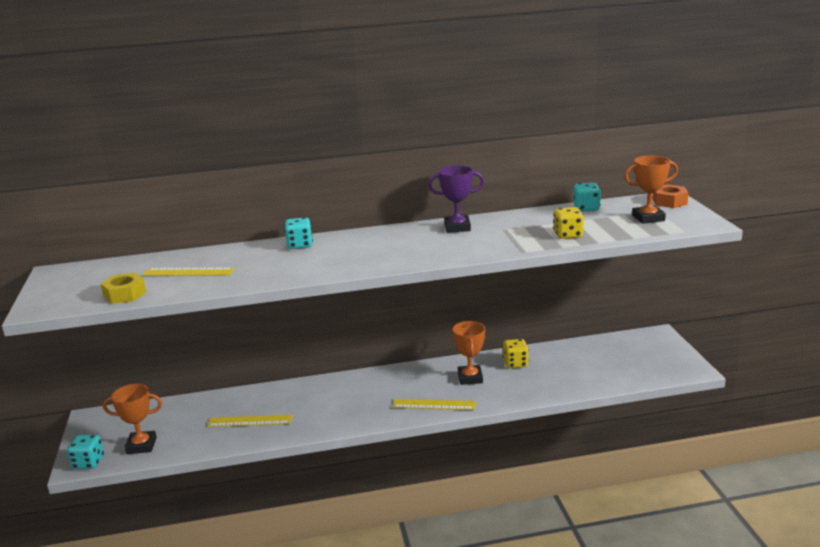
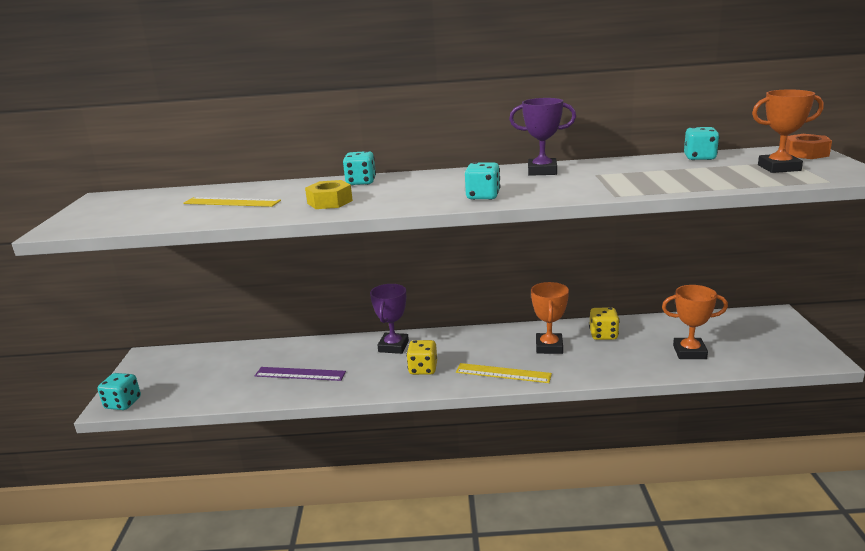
camera: 10 degrees right, 0 degrees up
yellow nut [101,273,146,304] -> yellow nut moved to [305,180,353,209]
orange trophy [103,384,162,454] -> orange trophy moved to [662,285,728,359]
yellow ruler [207,415,293,427] -> purple ruler [255,367,346,381]
yellow dice [553,207,584,239] -> yellow dice moved to [406,340,437,375]
none -> purple trophy [370,284,409,354]
none -> turquoise dice [465,162,500,200]

